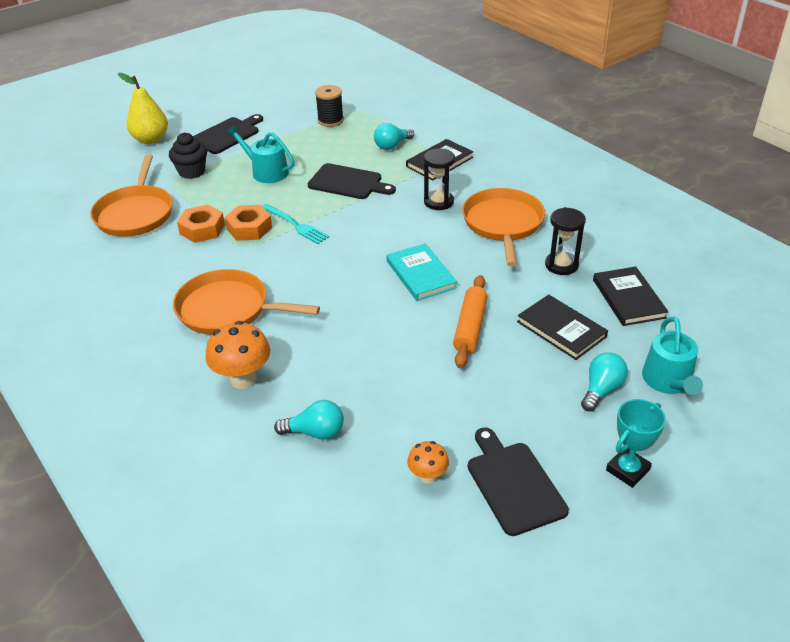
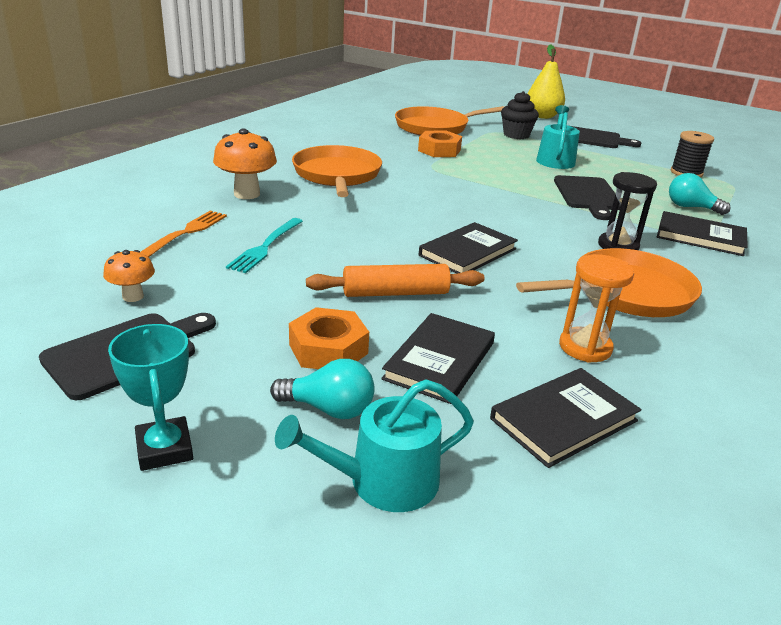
camera: 65 degrees right, 10 degrees down
orange nut [225,205,272,241] -> orange nut moved to [289,307,369,369]
turquoise fork [262,204,329,244] -> turquoise fork moved to [226,218,303,273]
turquoise light bulb [274,400,344,440] -> orange fork [140,211,227,257]
turquoise book [387,243,457,301] -> black book [419,222,518,274]
black hourglass [545,207,586,275] -> orange hourglass [559,254,634,363]
turquoise trophy [606,399,666,488] -> turquoise trophy turned 45 degrees clockwise [108,324,193,471]

